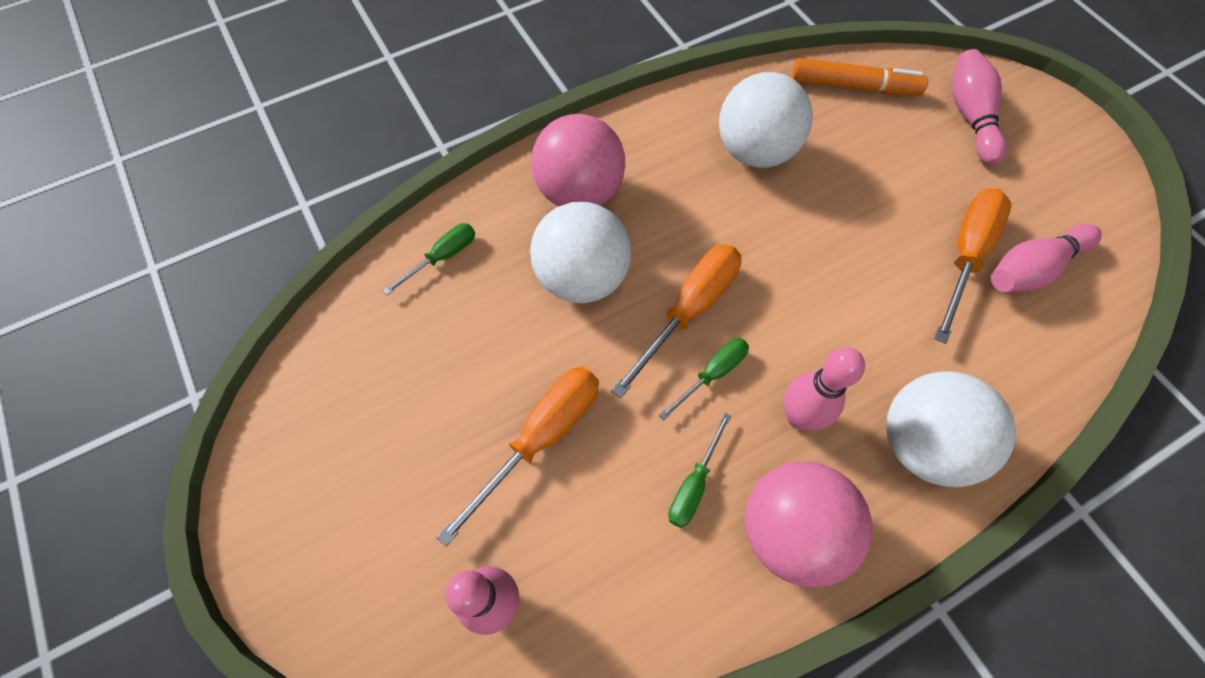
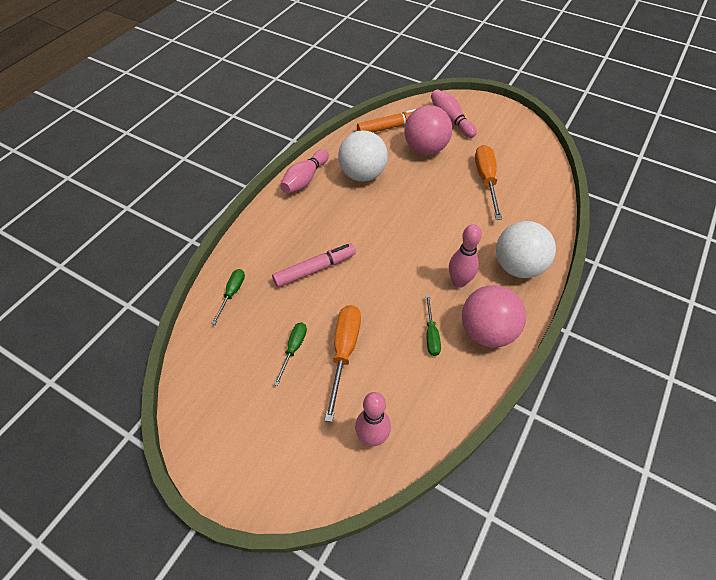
camera: 30 degrees left, 10 degrees down
white ball [530,202,631,303] -> pink marker [272,244,356,288]
pink ball [531,114,625,206] -> pink ball moved to [404,105,452,155]
orange screwdriver [611,244,742,398] -> none
green screwdriver [659,338,749,420] -> green screwdriver moved to [274,323,307,386]
pink bowling pin [991,224,1102,292] -> pink bowling pin moved to [280,149,329,193]

